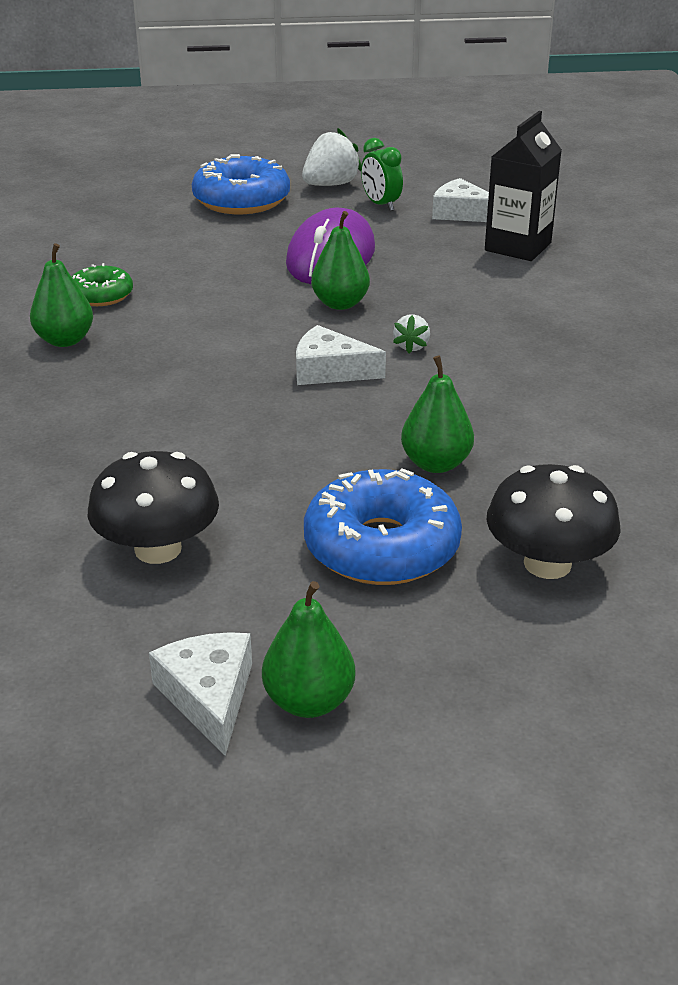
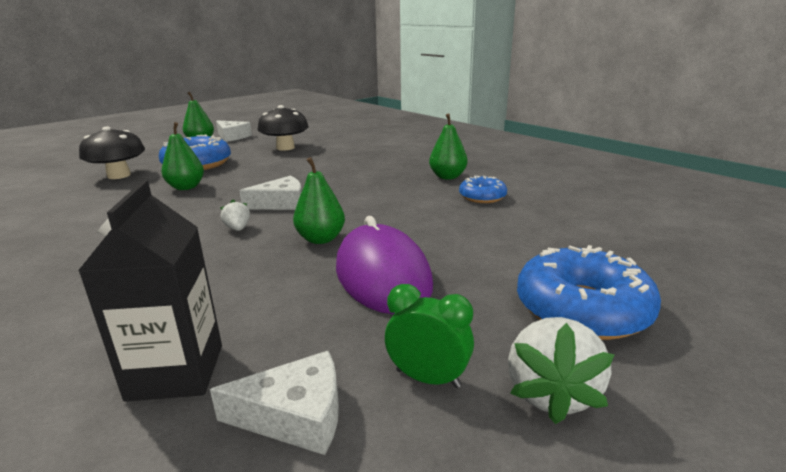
camera: 145 degrees right, 10 degrees down
green donut [72,263,133,306] -> blue donut [459,176,507,203]

